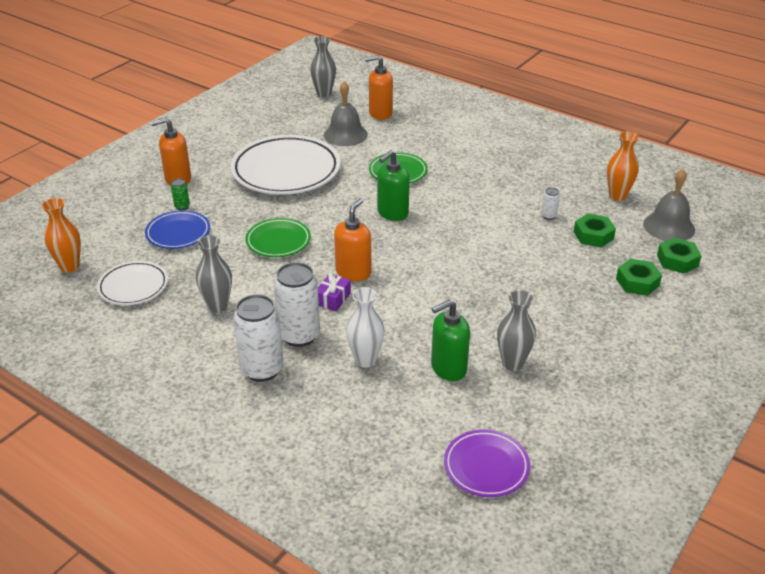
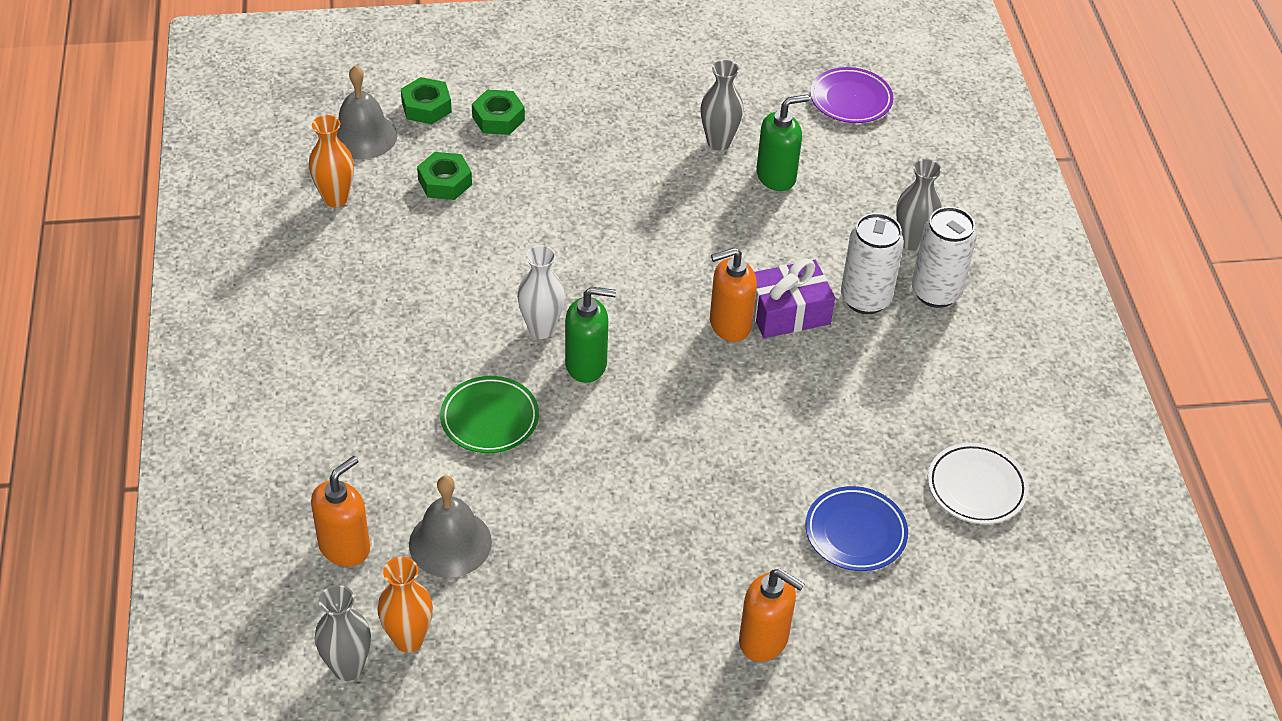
camera: 135 degrees left, 10 degrees up
orange vase [42,198,81,273] -> orange vase moved to [377,557,433,653]
green can [171,178,190,210] -> none
grey vase [196,235,232,313] -> grey vase moved to [896,159,942,251]
white plate [230,135,341,195] -> none
green plate [245,218,311,257] -> none
purple gift [318,273,351,311] -> purple gift [753,258,835,338], size x1.72
white vase [346,287,385,368] -> white vase moved to [517,245,565,339]
orange soap dispenser [365,55,393,120] -> orange soap dispenser turned 90 degrees counterclockwise [311,456,370,567]
green soap dispenser [431,300,470,381] -> green soap dispenser turned 45 degrees counterclockwise [756,95,809,191]
white can [541,187,560,220] -> none

